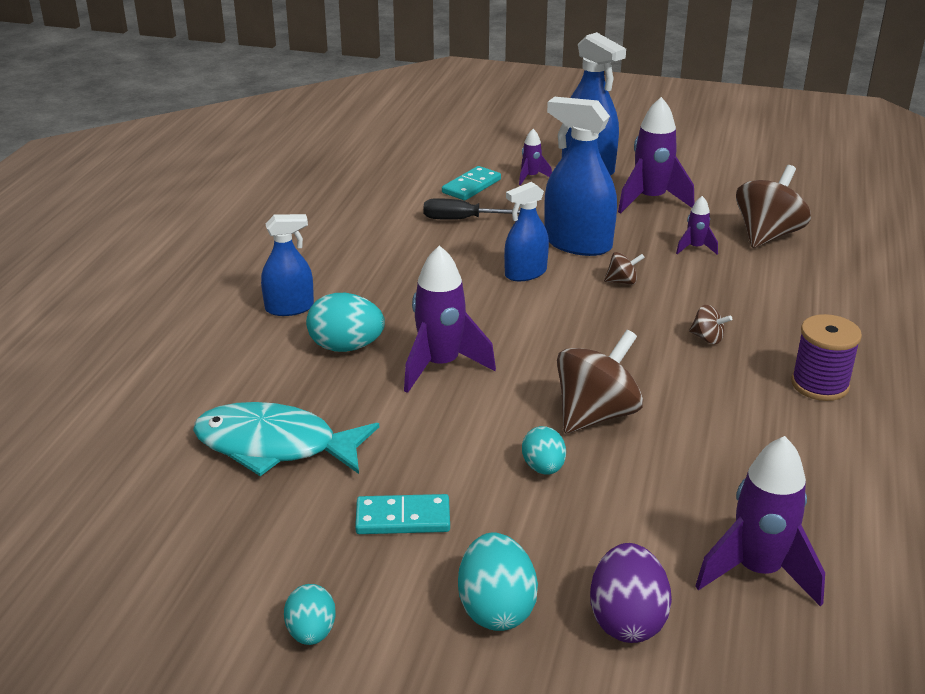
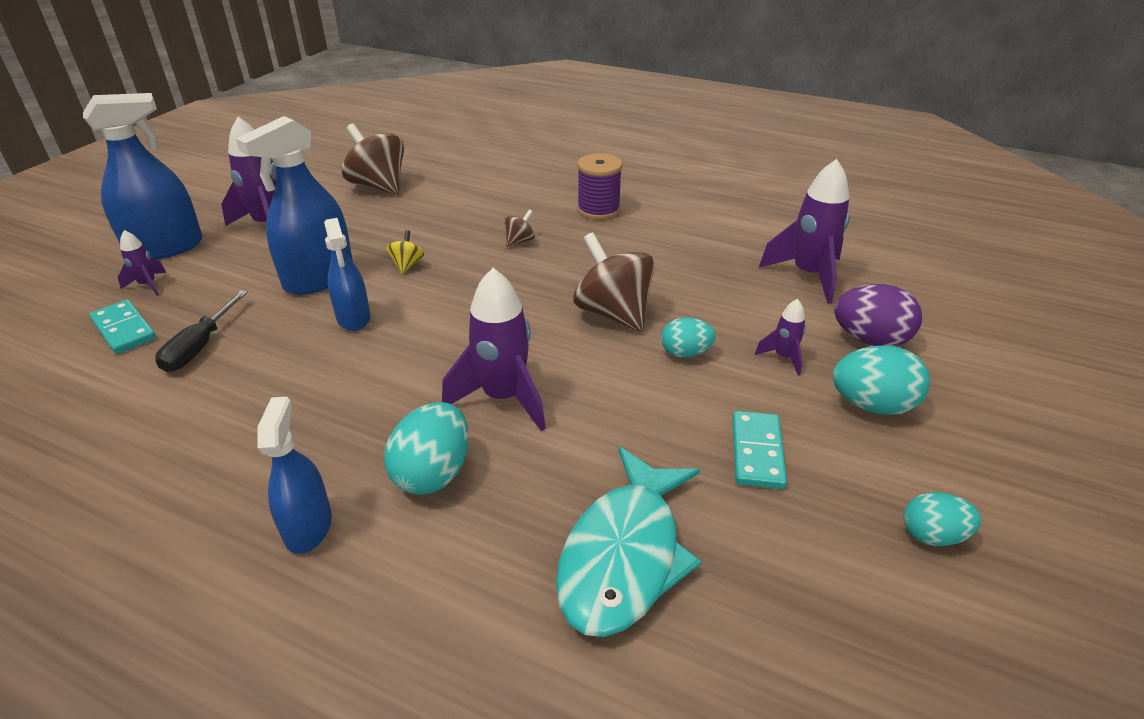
camera: 80 degrees left, 5 degrees up
brown spinning top [604,252,645,285] -> yellow spinning top [386,230,424,274]
purple rocket [676,196,718,255] -> purple rocket moved to [755,299,806,376]

